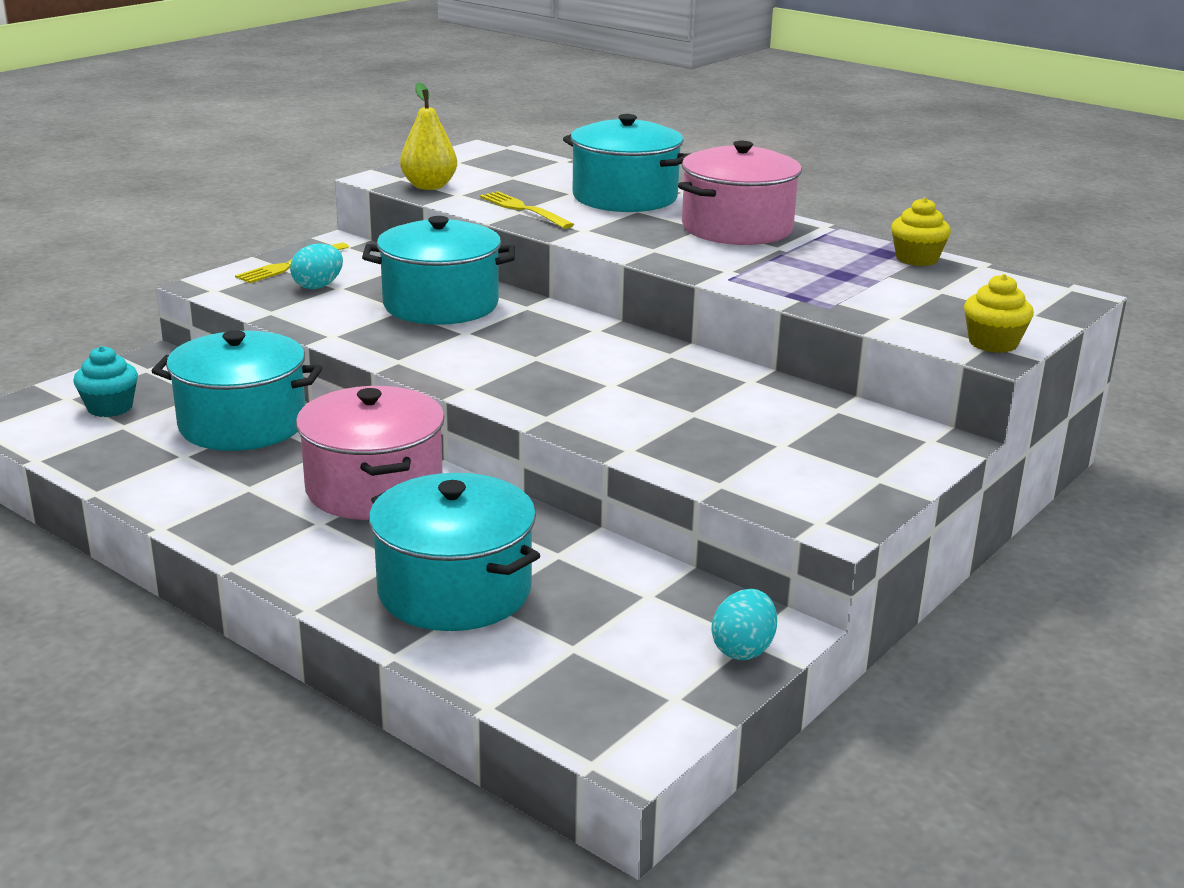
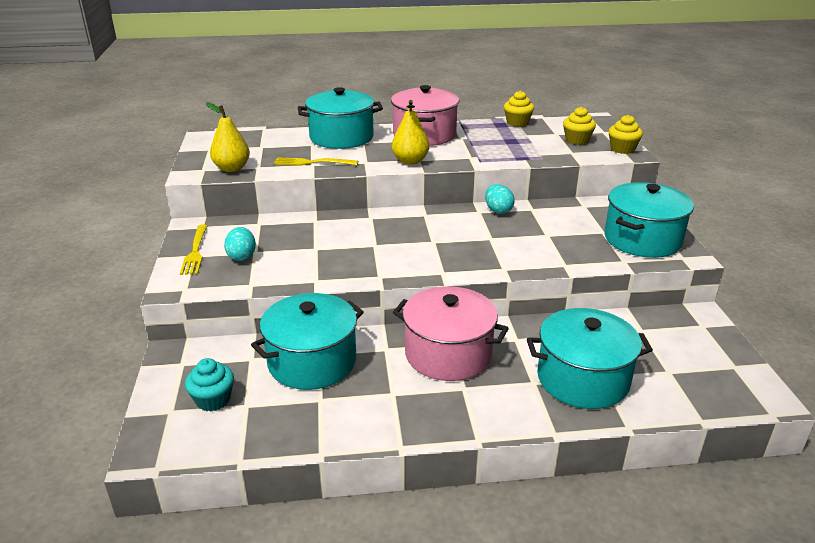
camera: 45 degrees left, 5 degrees up
turquoise pot [362,216,515,325] -> turquoise pot moved to [605,182,694,258]
turquoise egg [711,589,777,660] -> turquoise egg moved to [485,184,515,214]
none -> yellow pear [392,100,429,165]
none -> yellow cupcake [563,107,596,145]

